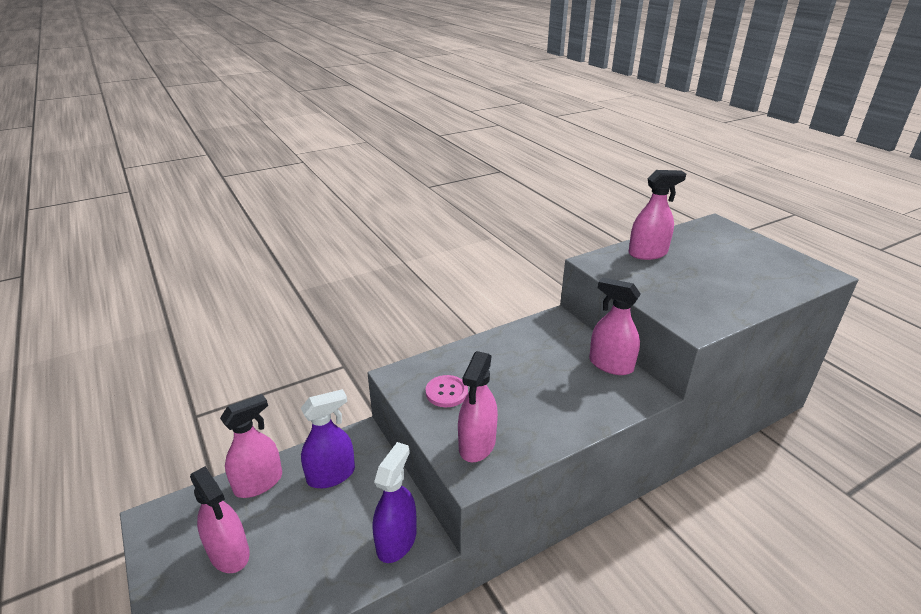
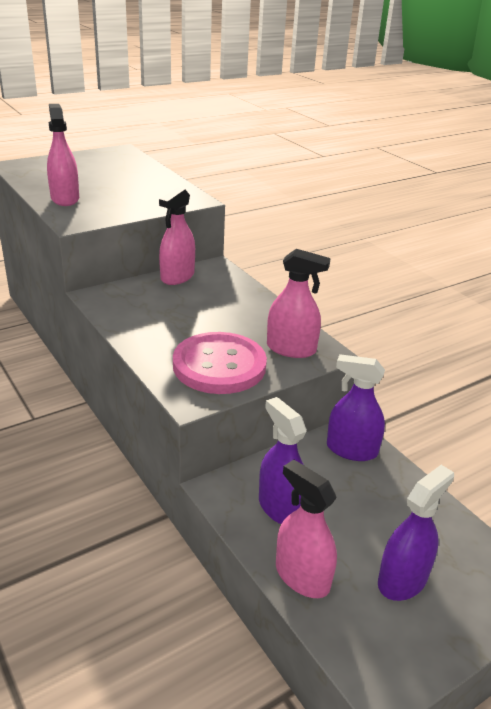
camera: 95 degrees left, 0 degrees up
pink spray bottle [190,466,250,573] -> purple spray bottle [378,465,454,601]
pink button [426,375,468,407] -> pink button [173,332,267,394], size x2.01

